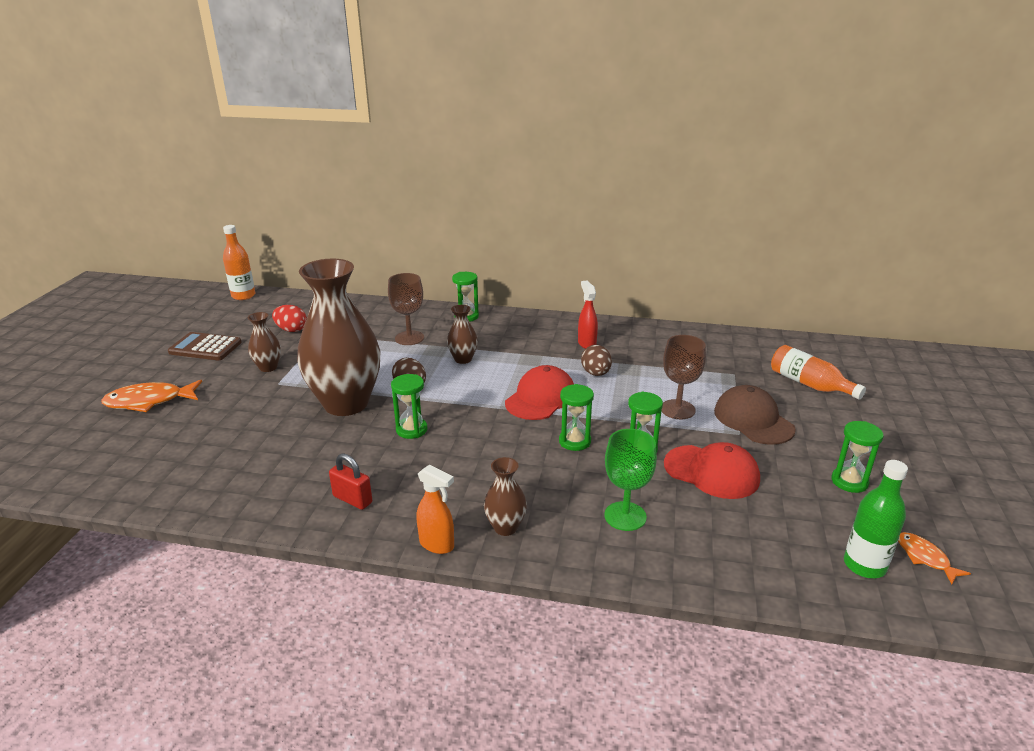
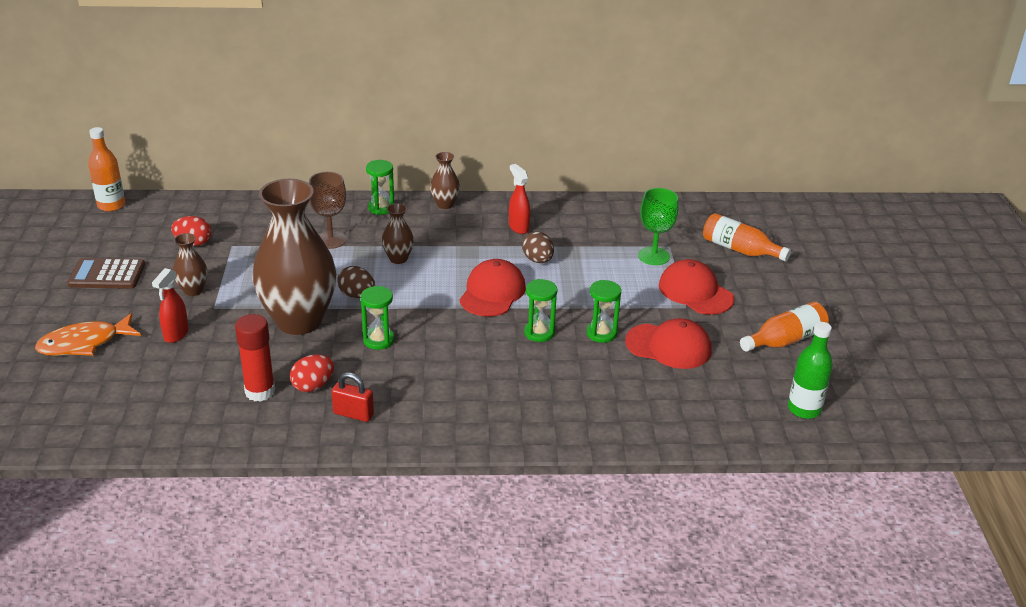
camera: 15 degrees left, 5 degrees up
orange spray bottle [416,464,454,554] -> none
brown vase [484,457,527,536] -> brown vase moved to [430,152,460,209]
green goblet [604,429,657,531] -> green goblet moved to [638,188,679,265]
brown goblet [662,335,706,419] -> none
brown cap [714,385,796,445] -> red cap [659,259,734,315]
green hourglass [831,421,884,493] -> orange bottle [740,302,829,352]
orange fish [898,532,971,584] -> none
none -> red spray bottle [152,268,189,343]
none -> red glue stick [235,314,275,402]
none -> red egg [290,354,334,392]

